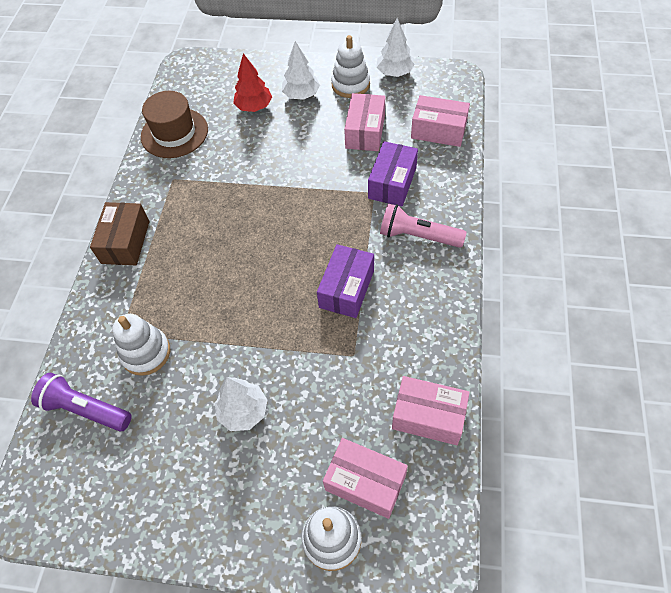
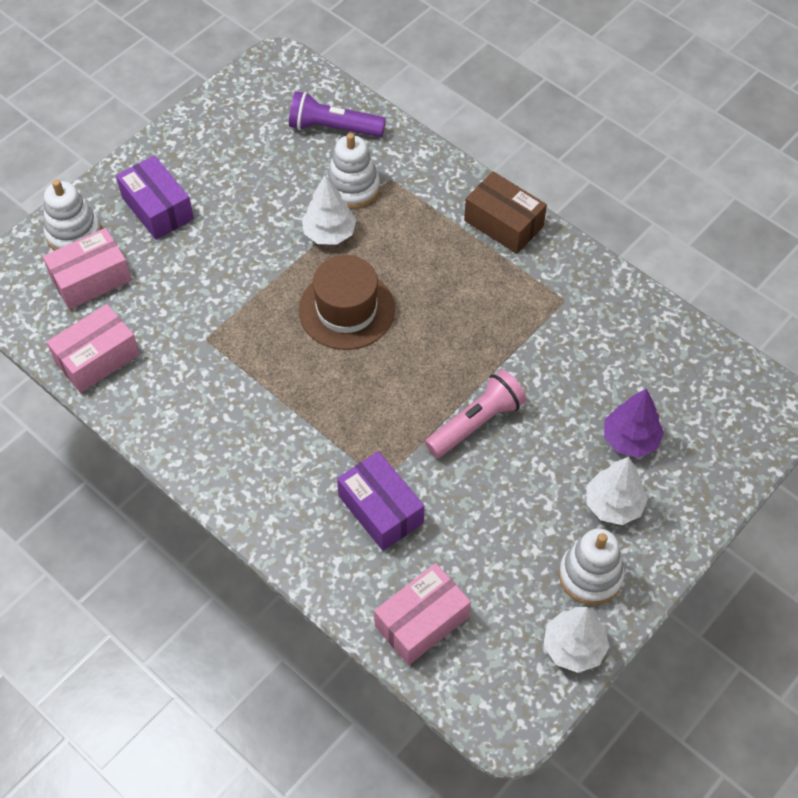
camera: 120 degrees right, 0 degrees up
purple flashlight [31,373,132,432] -> purple flashlight turned 135 degrees counterclockwise [289,91,386,137]
brown hat [141,91,208,158] -> brown hat moved to [299,255,395,350]
white tree [215,377,267,431] -> white tree moved to [302,175,356,245]
red tree [233,53,272,112] -> purple tree [604,389,664,458]
purple box [317,244,374,318] -> purple box moved to [116,155,194,240]
pink box [344,93,385,151] -> none
pink flashlight [380,204,467,248] -> pink flashlight moved to [425,370,527,458]

